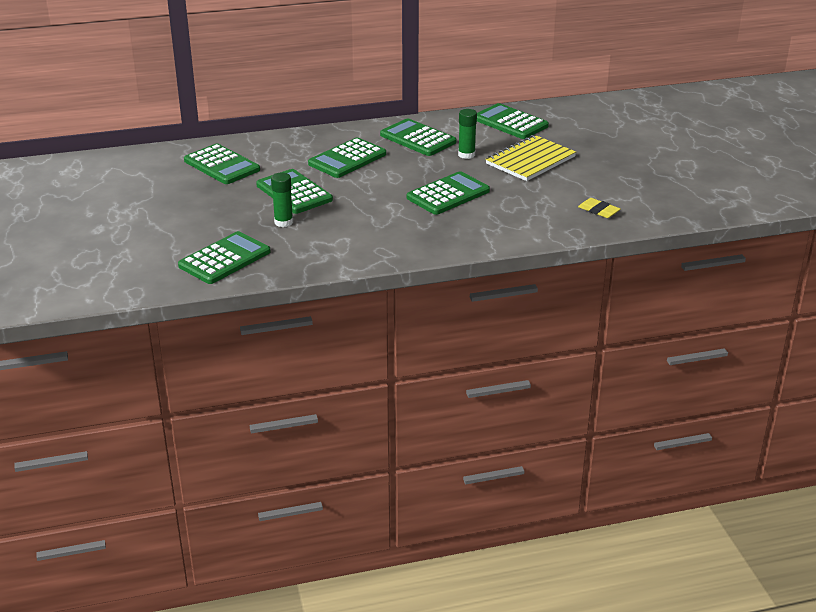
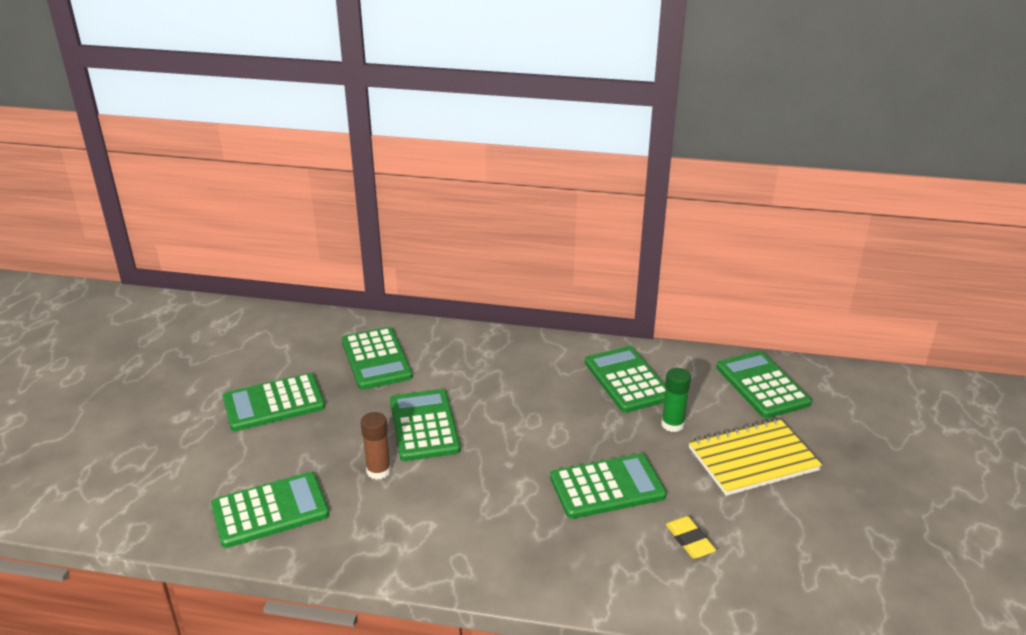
camera: 25 degrees right, 0 degrees up
green glue stick [271,172,293,227] -> brown glue stick [361,412,391,480]
green calculator [308,138,386,178] -> green calculator moved to [223,373,325,431]
yellow eraser [578,198,620,218] -> yellow eraser moved to [666,516,716,559]

